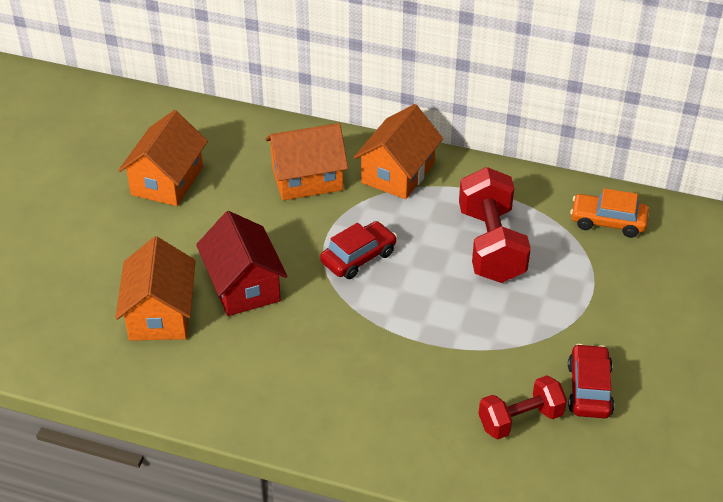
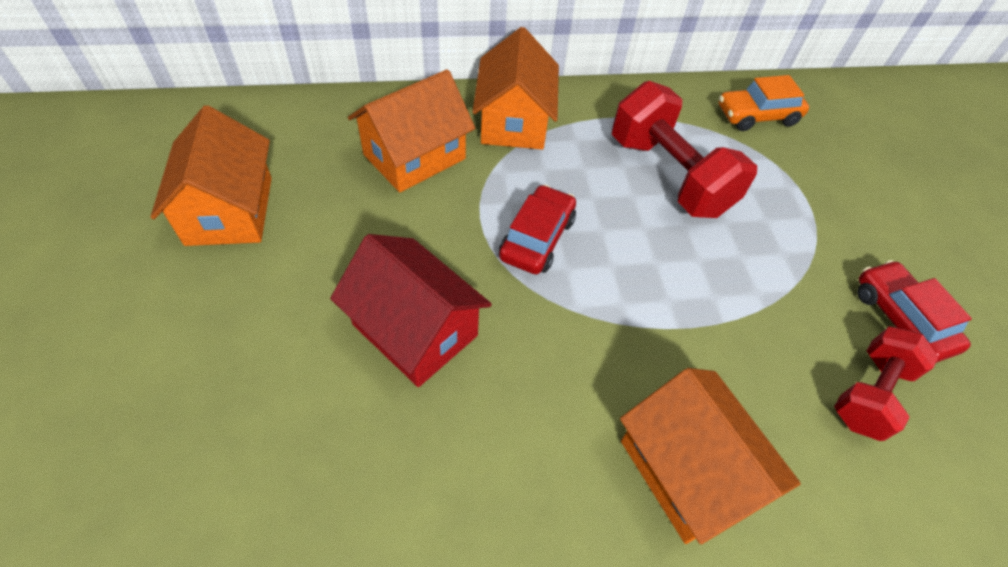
camera: 30 degrees left, 10 degrees up
orange house [116,237,196,341] -> orange house moved to [620,368,801,544]

